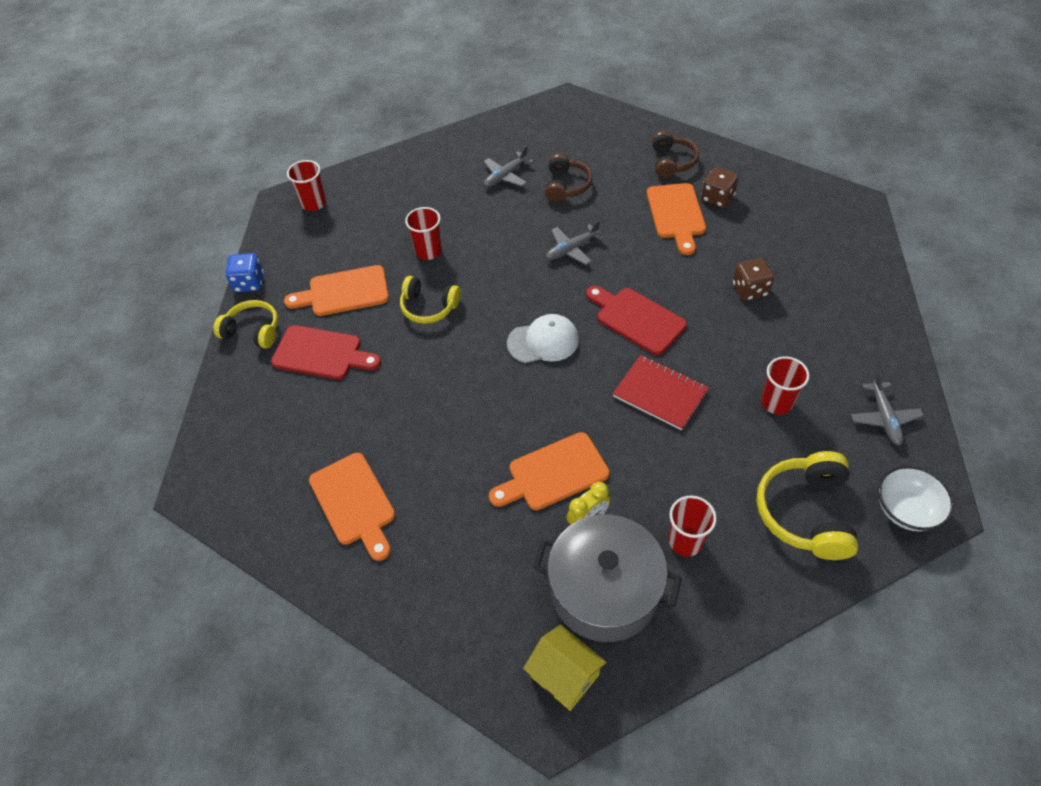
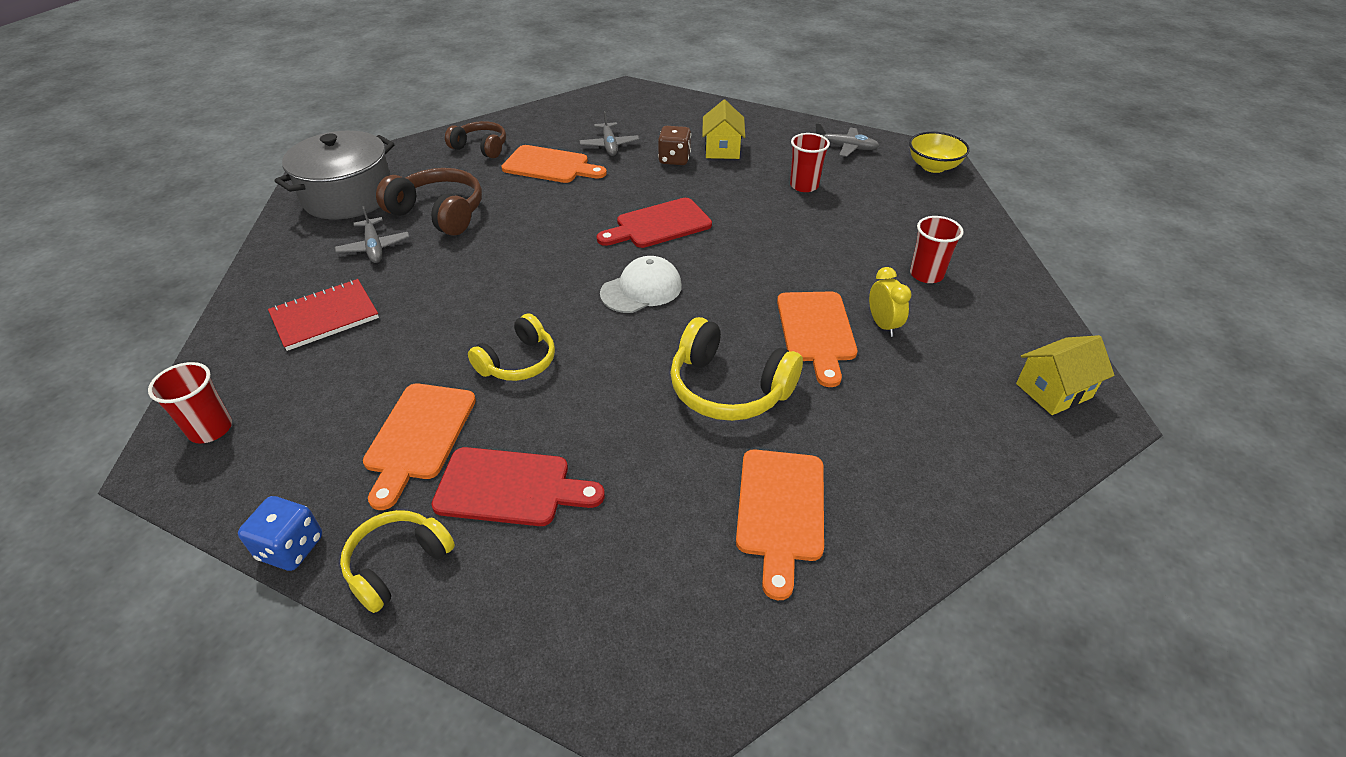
camera: 70 degrees left, 10 degrees down
red cutting board [271,325,381,380] -> red cutting board turned 60 degrees clockwise [431,447,605,526]
orange cutting board [309,453,395,561] -> orange cutting board turned 105 degrees clockwise [736,450,824,600]
red cup [405,207,442,260] -> none
white cap [507,314,579,363] -> white cap turned 45 degrees clockwise [600,256,682,313]
grey pot [533,514,682,642] -> grey pot moved to [275,131,395,219]
brown headphones [545,153,593,202] -> brown headphones [376,168,482,236], size x1.50
grey plane [546,220,604,265] -> grey plane moved to [579,111,639,156]
red notebook [613,355,709,431] -> red notebook moved to [268,279,379,351]
brown dice [701,167,739,208] -> none
yellow headphones [757,451,859,560] -> yellow headphones moved to [670,317,803,421]
white bowl [878,466,954,531] -> yellow bowl [909,132,970,173]
none -> yellow house [702,100,745,159]

